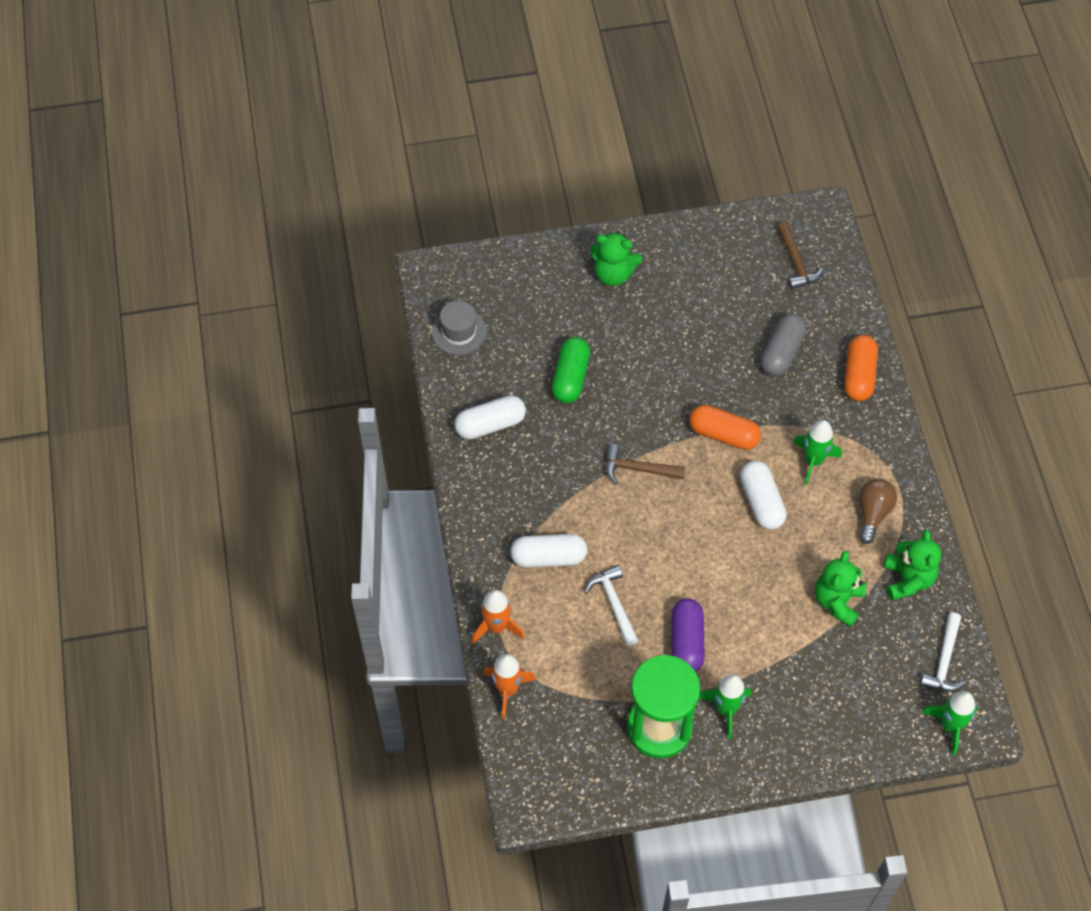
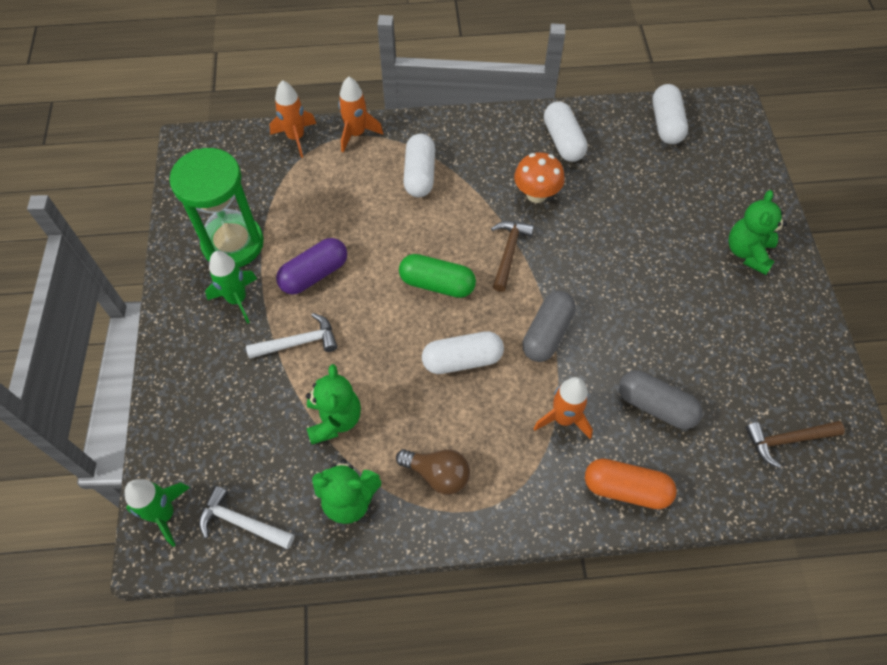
camera: 95 degrees right, 0 degrees up
grey hat [432,301,486,355] -> white capsule [652,84,688,144]
green capsule [552,337,590,403] -> green capsule moved to [399,254,476,298]
white hammer [584,565,639,646] -> white hammer moved to [246,313,337,359]
purple capsule [671,598,705,672] -> purple capsule turned 45 degrees counterclockwise [276,238,347,294]
orange capsule [689,405,761,450] -> grey capsule [522,291,576,362]
green rocket [793,420,842,485] -> none
green teddy bear [815,550,866,627] -> green teddy bear turned 60 degrees clockwise [306,364,361,445]
none -> orange mushroom [514,152,565,203]
none -> orange rocket [533,377,593,439]

